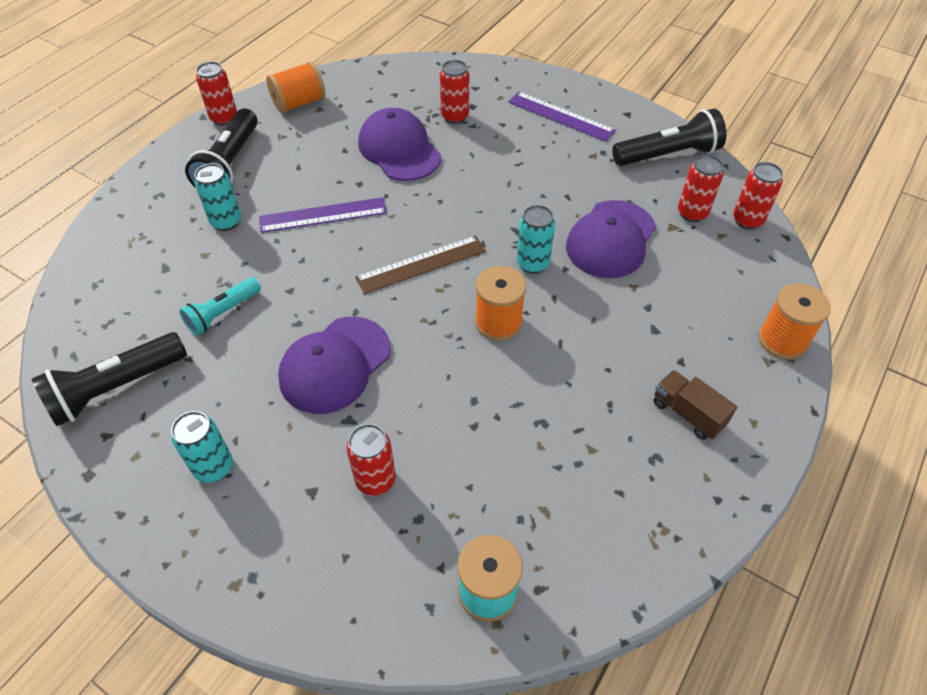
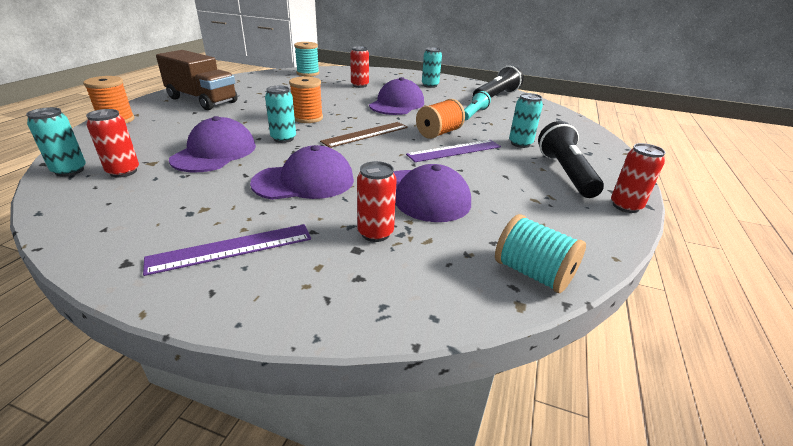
camera: 165 degrees right, 20 degrees down
orange spool [266,61,326,113] -> orange spool moved to [416,99,465,139]
purple ruler [508,92,616,142] -> purple ruler turned 45 degrees counterclockwise [143,224,311,276]
black flashlight [612,108,726,166] -> none
brown truck [653,370,737,440] -> brown truck [156,50,238,110], size x1.92
red can [733,162,783,230] -> turquoise can [26,107,86,177]
none -> purple cap [250,145,354,200]
none -> turquoise spool [495,214,586,293]

